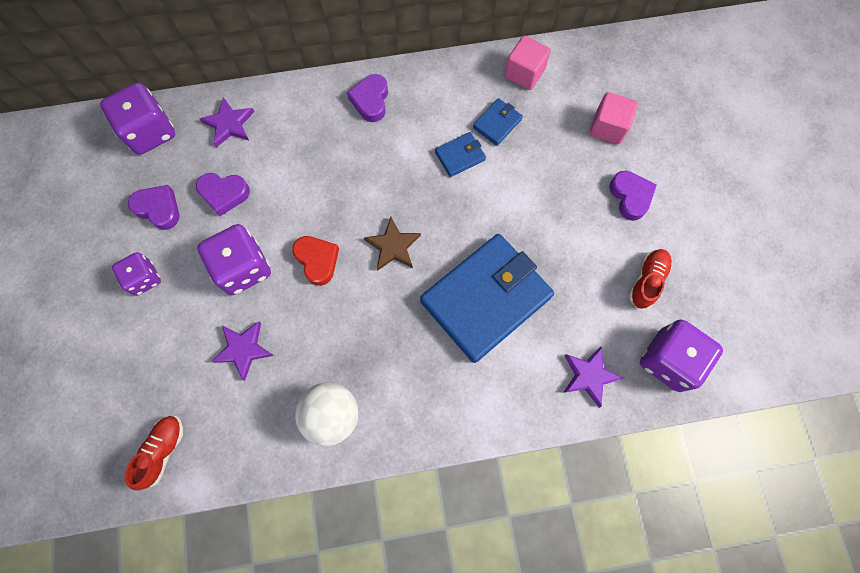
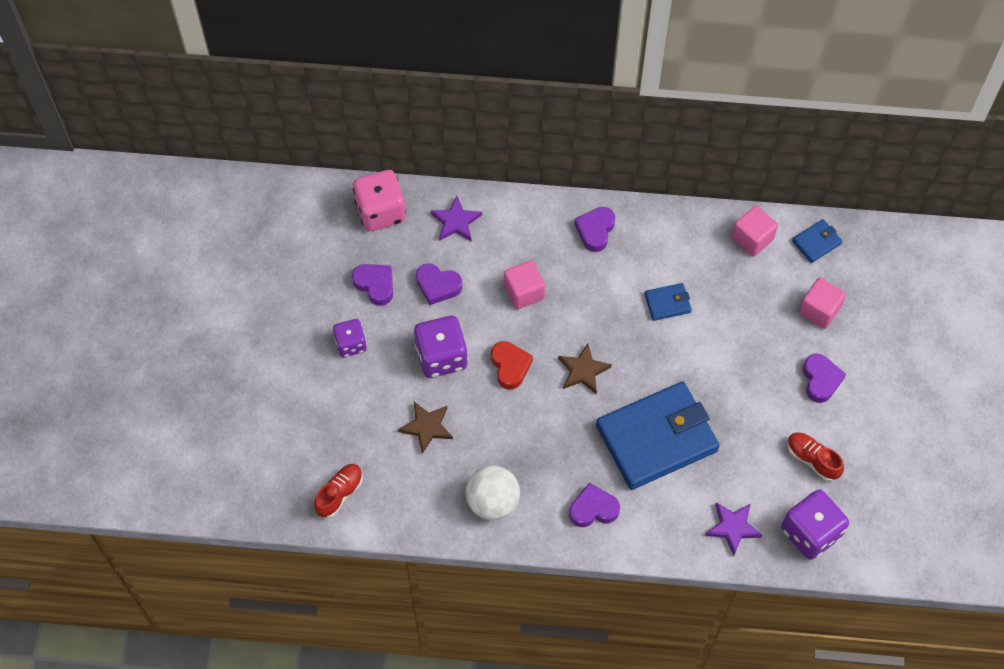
camera: 15 degrees right, 10 degrees down
purple dice [100,83,175,155] -> pink dice [353,170,406,231]
purple star [211,322,274,381] -> brown star [398,402,453,454]
blue wallet [473,98,523,146] -> blue wallet moved to [792,219,842,263]
red shoe [629,249,672,309] -> red shoe turned 90 degrees counterclockwise [787,432,844,481]
none -> pink cube [504,261,545,309]
none -> purple heart [569,483,620,527]

